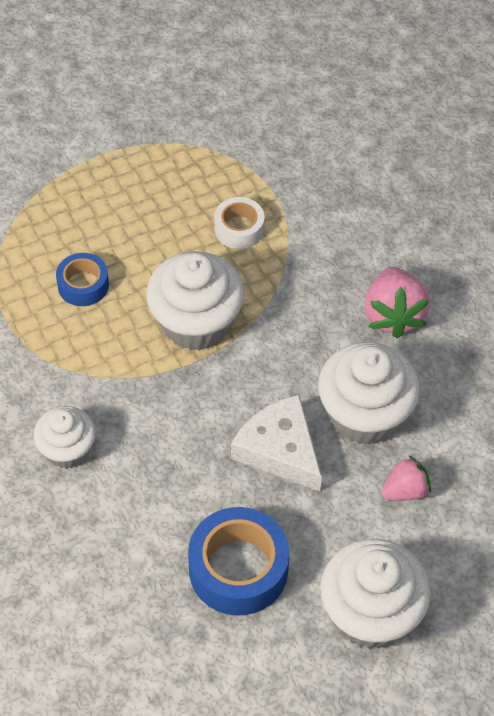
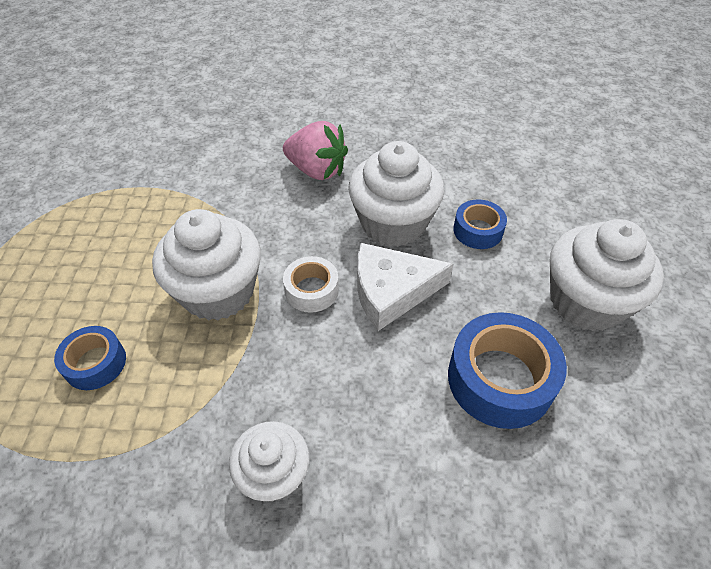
camera: 60 degrees left, 5 degrees down
white tape [214,197,264,249] -> white tape moved to [283,256,339,313]
pink strawberry [381,455,431,501] -> blue tape [453,199,507,249]

